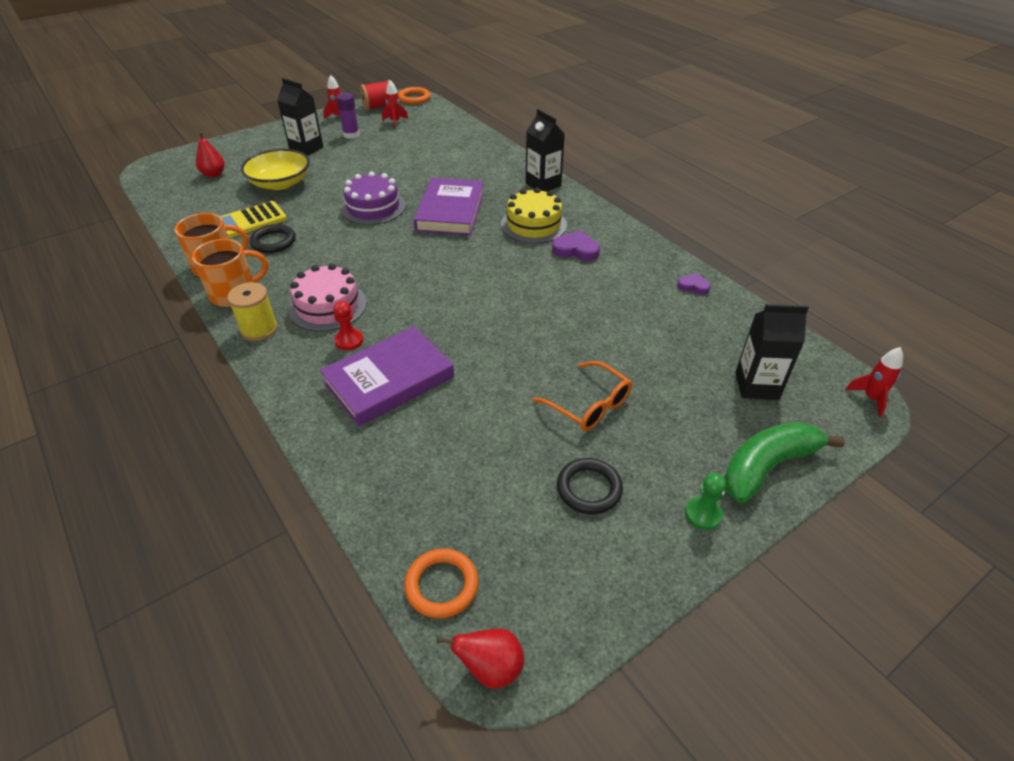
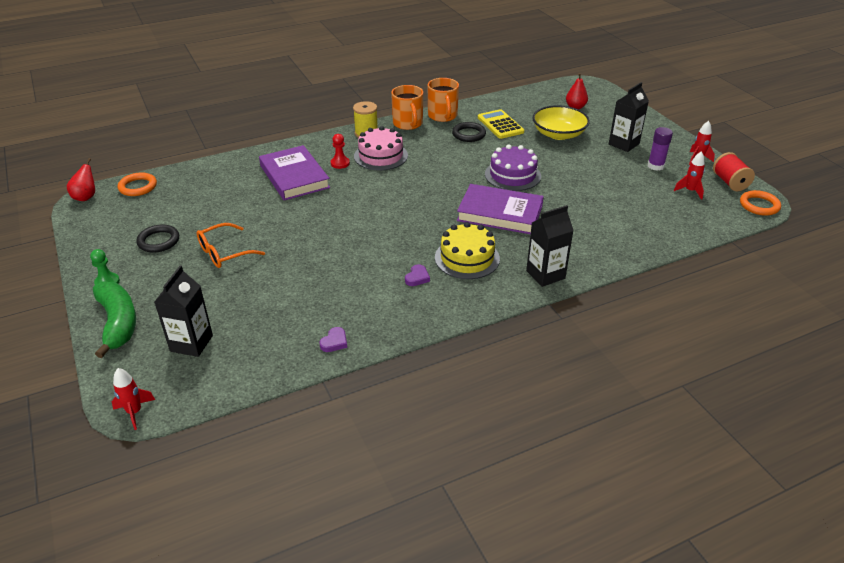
camera: 100 degrees right, 5 degrees down
purple heart [552,230,600,261] -> purple heart [405,264,430,286], size x0.63

